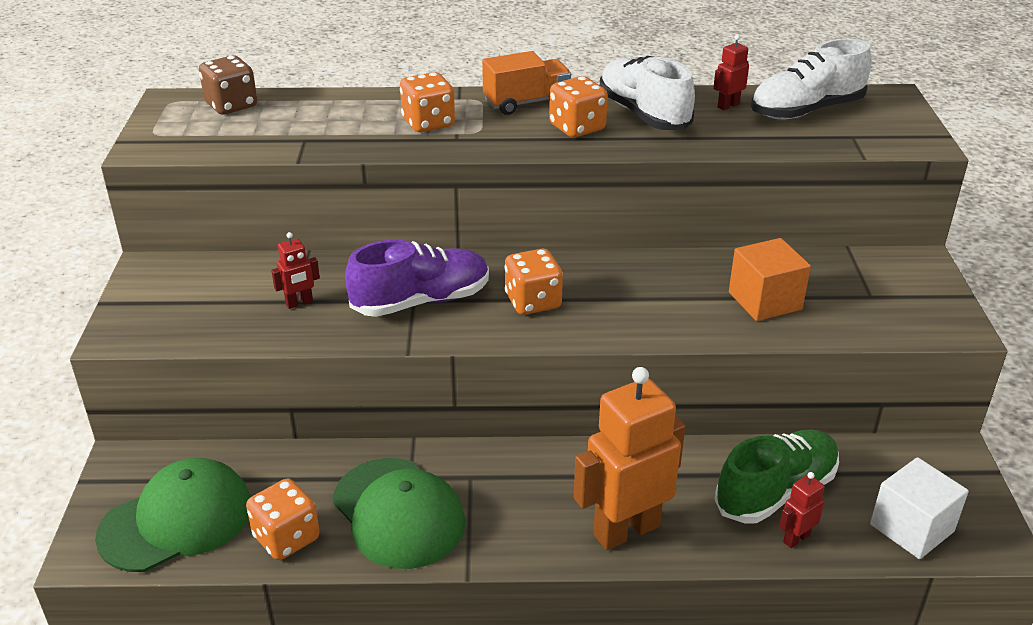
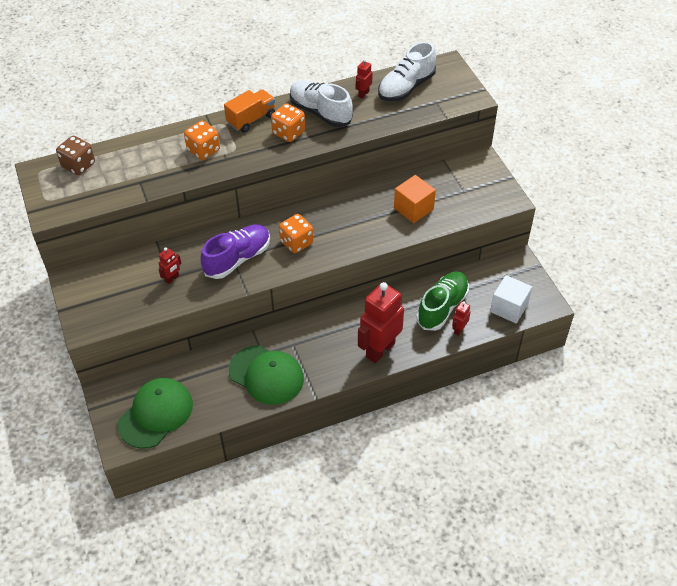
camera: 20 degrees left, 15 degrees up
orange dice [246,478,320,560] -> none
orange robot [574,367,685,550] -> red robot [358,282,404,363]

